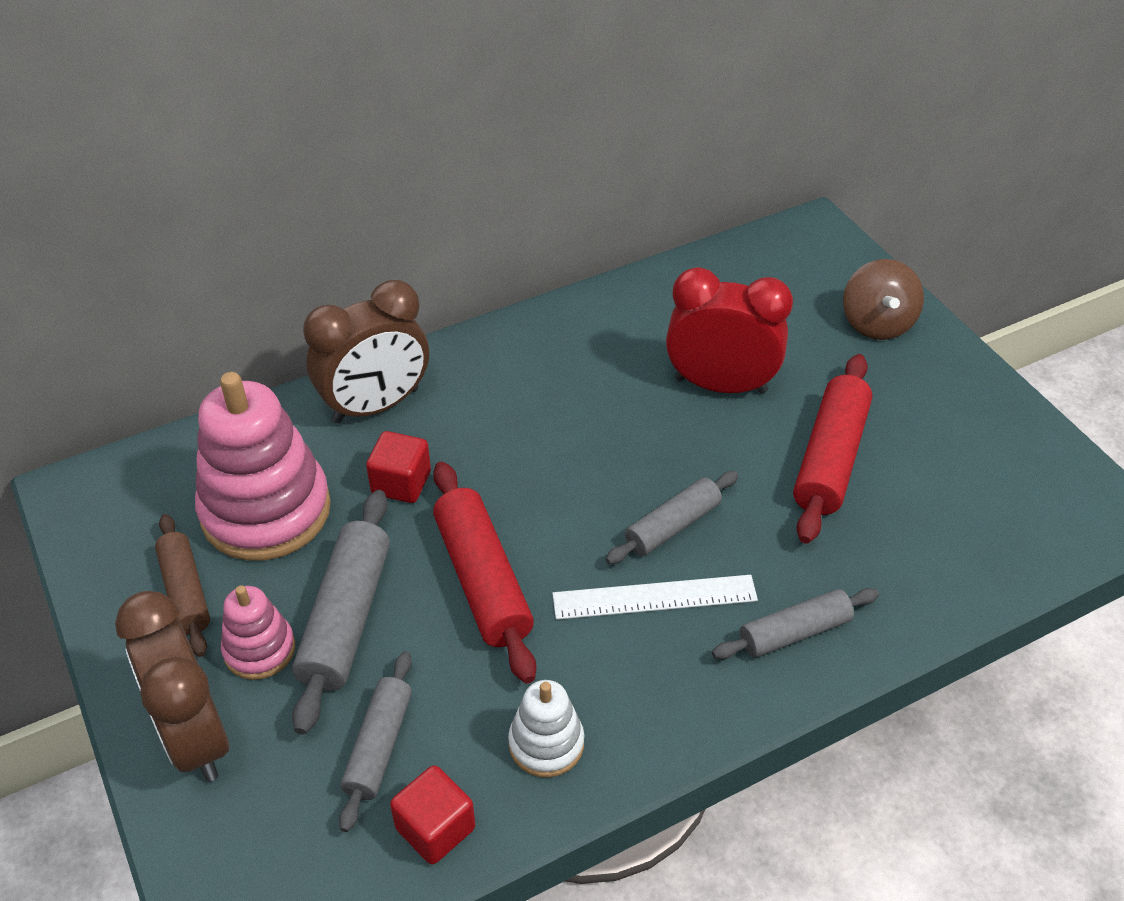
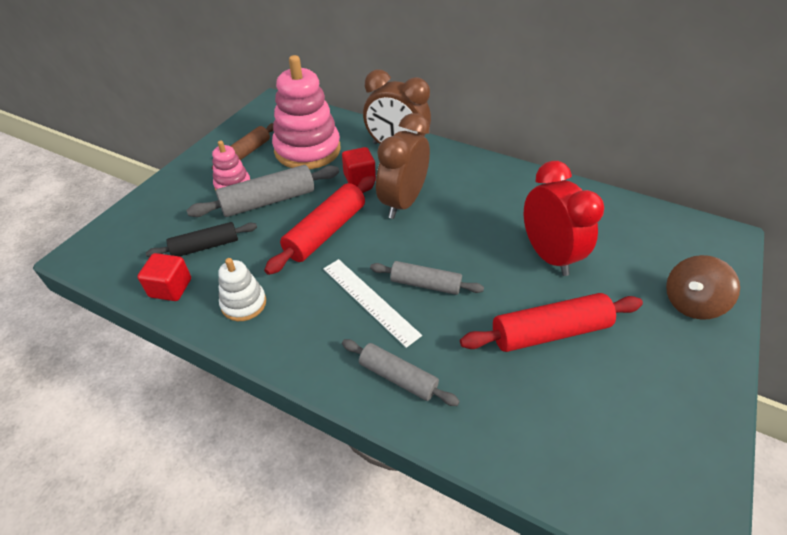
camera: 55 degrees right, 0 degrees up
brown clock [115,591,229,782] -> brown clock moved to [376,113,430,219]
grey rolling pin [339,651,412,832] -> black rolling pin [146,222,257,257]

